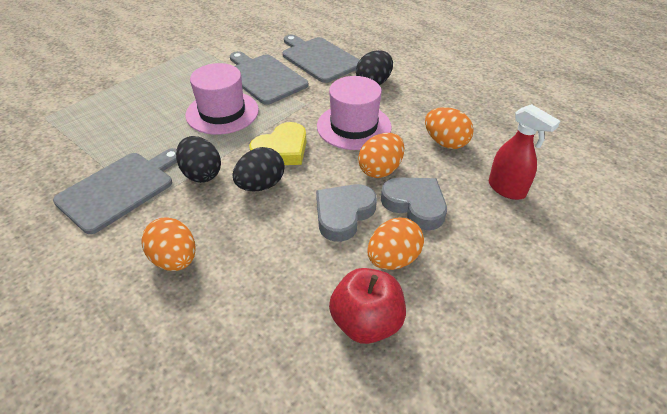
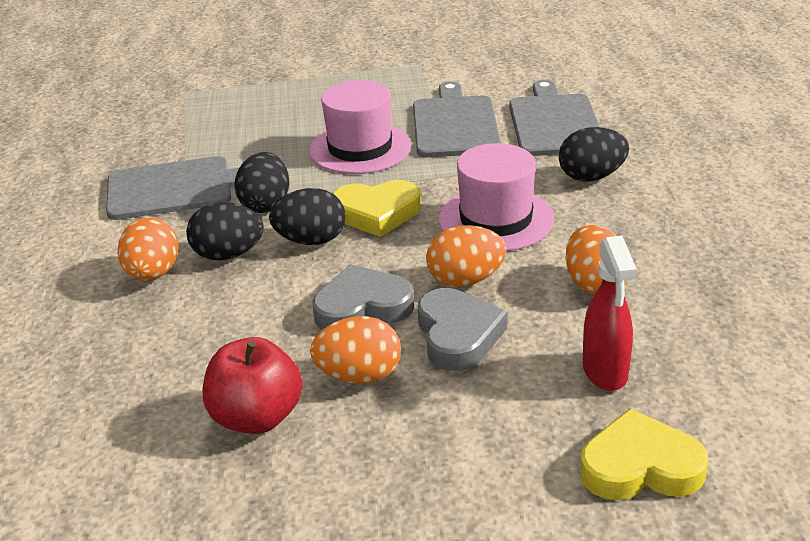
camera: 40 degrees right, 10 degrees down
none -> black egg [186,202,264,260]
none -> yellow heart [580,408,708,500]

